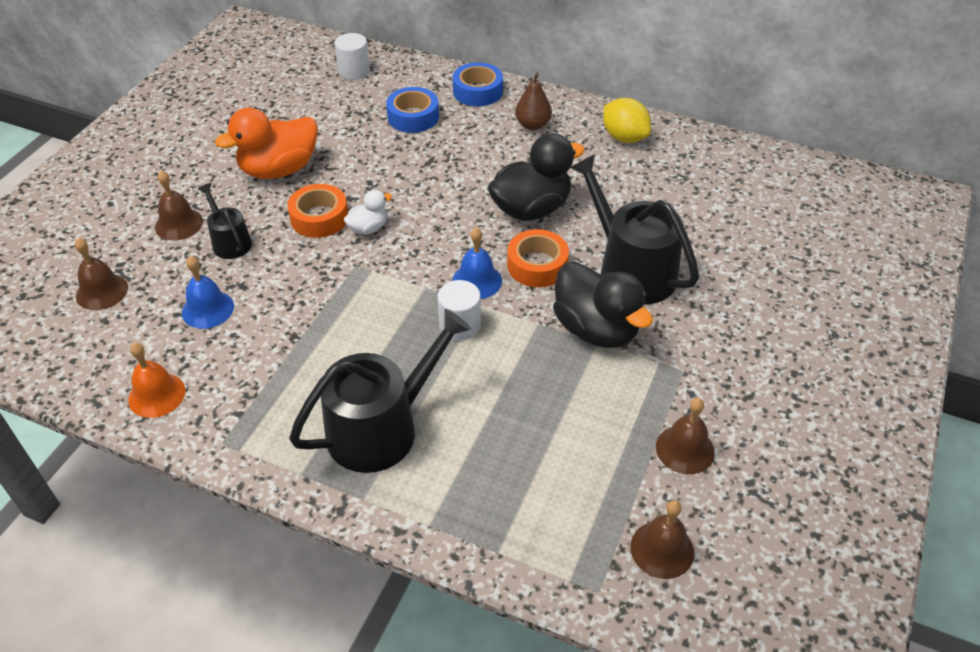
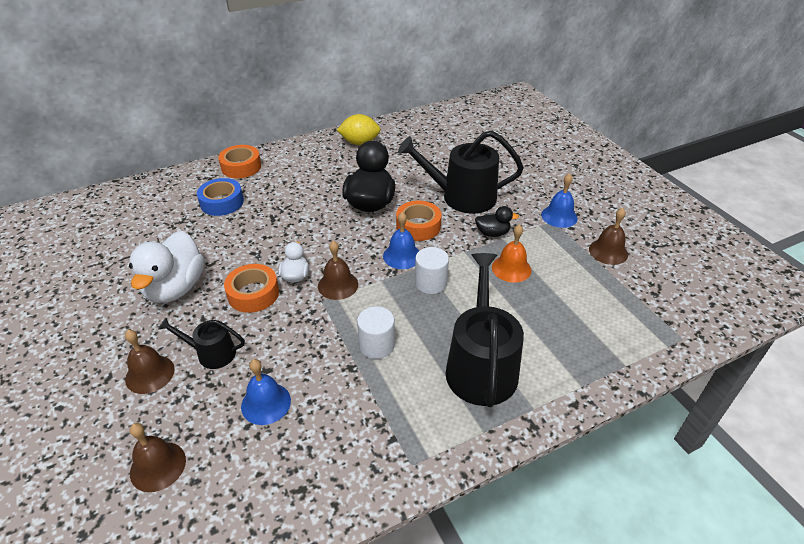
camera: 50 degrees left, 5 degrees down
orange bell [128,343,185,418] -> orange bell moved to [492,224,532,283]
orange duck [215,108,318,179] -> white duck [129,231,204,303]
white cylinder [334,33,370,80] -> white cylinder moved to [357,306,395,359]
blue tape [453,62,503,106] -> orange tape [218,145,261,178]
brown pear [515,73,552,130] -> none
black duck [553,262,653,348] -> black duck [475,206,519,237], size x0.51
brown bell [631,500,694,579] -> brown bell moved to [318,241,358,300]
none -> blue bell [541,173,578,228]

